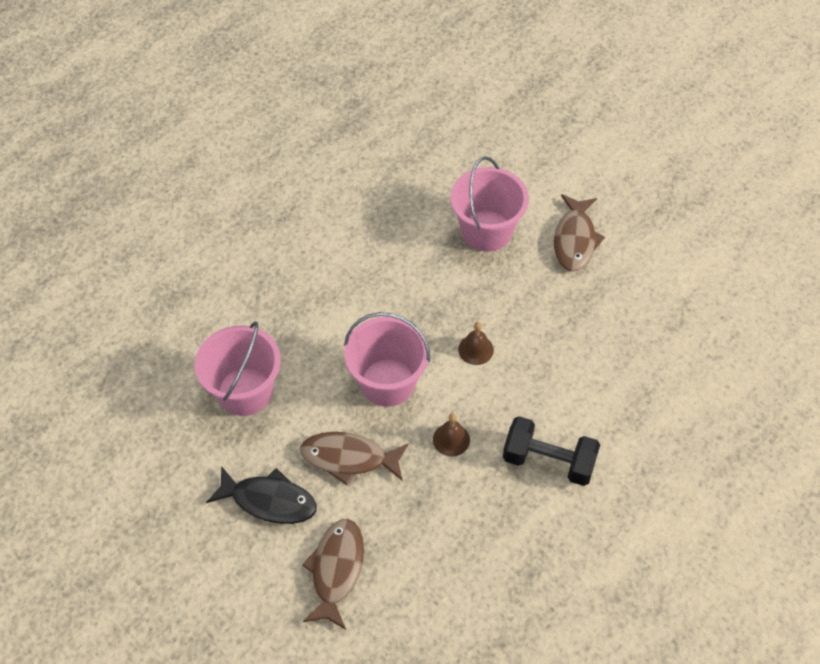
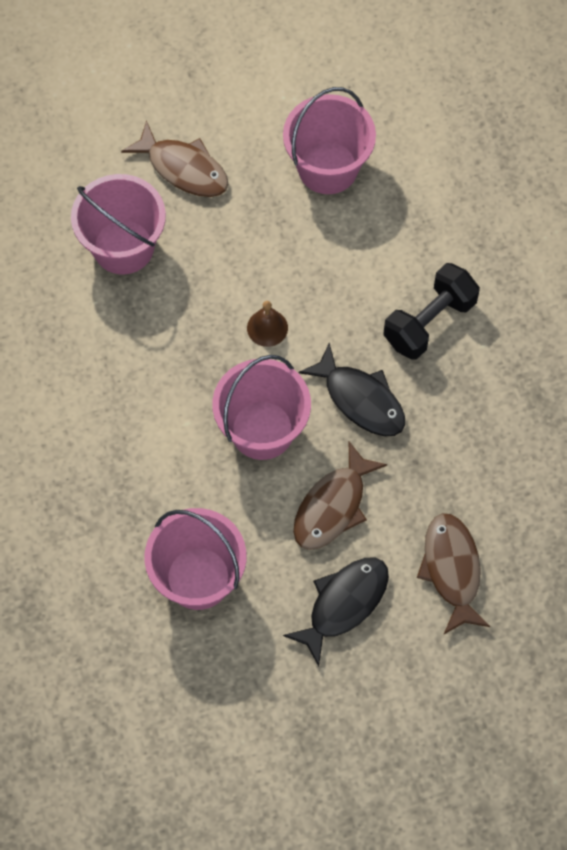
camera: 65 degrees left, 10 degrees up
brown fish [302,519,364,630] -> brown fish turned 45 degrees clockwise [417,513,491,635]
brown bell [433,414,470,457] -> black fish [298,343,405,436]
none -> pink bucket [283,87,376,194]

